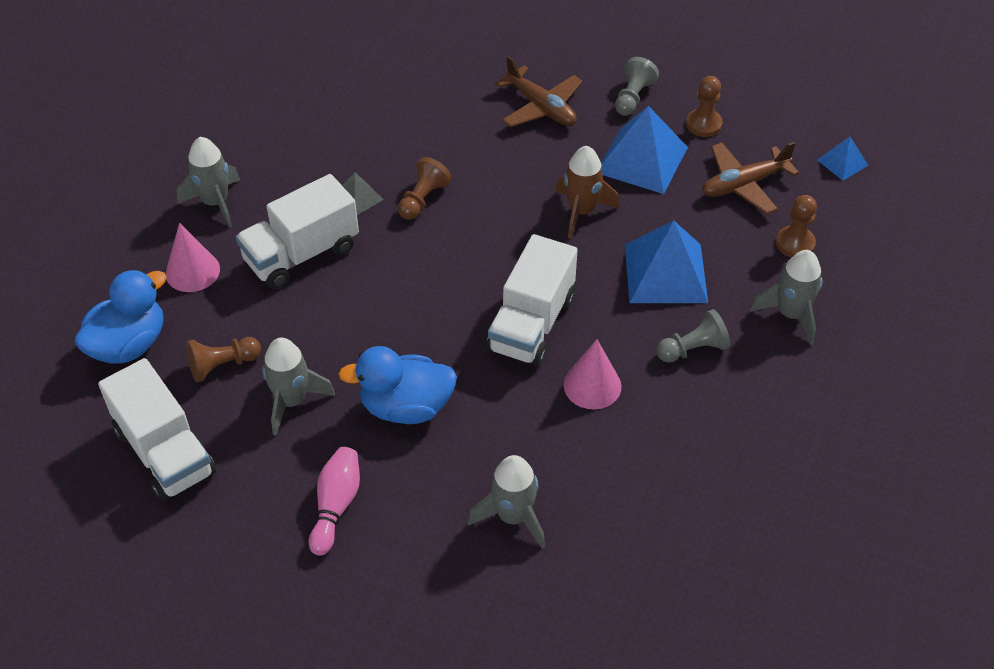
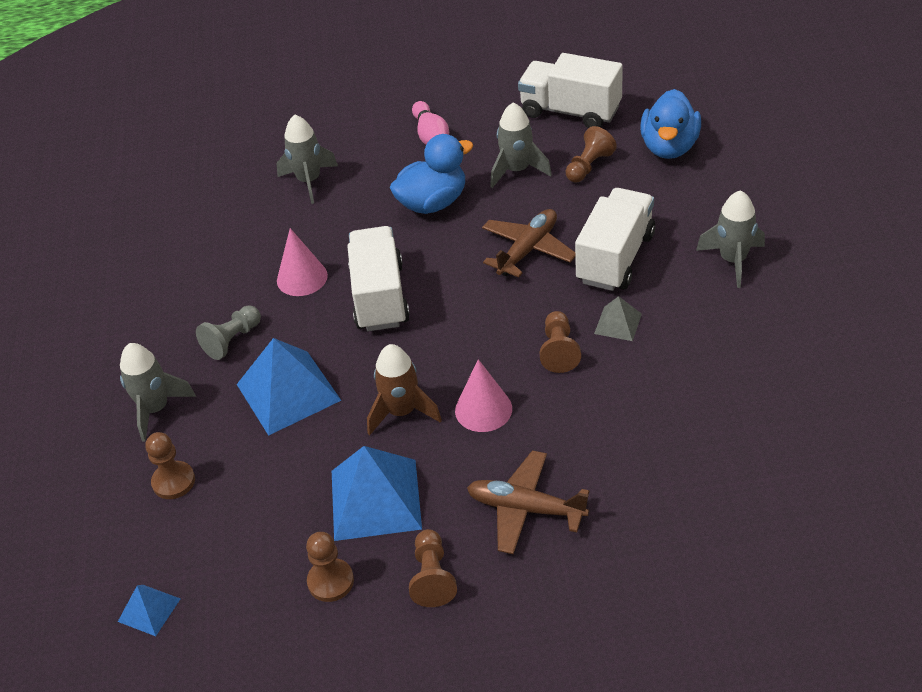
camera: 155 degrees right, 5 degrees down
pink cone [166,223,220,292] -> pink cone moved to [455,359,512,432]
grey pawn [615,57,659,116] -> brown pawn [409,529,457,607]
brown plane [702,142,799,214] -> brown plane moved to [482,209,575,278]

